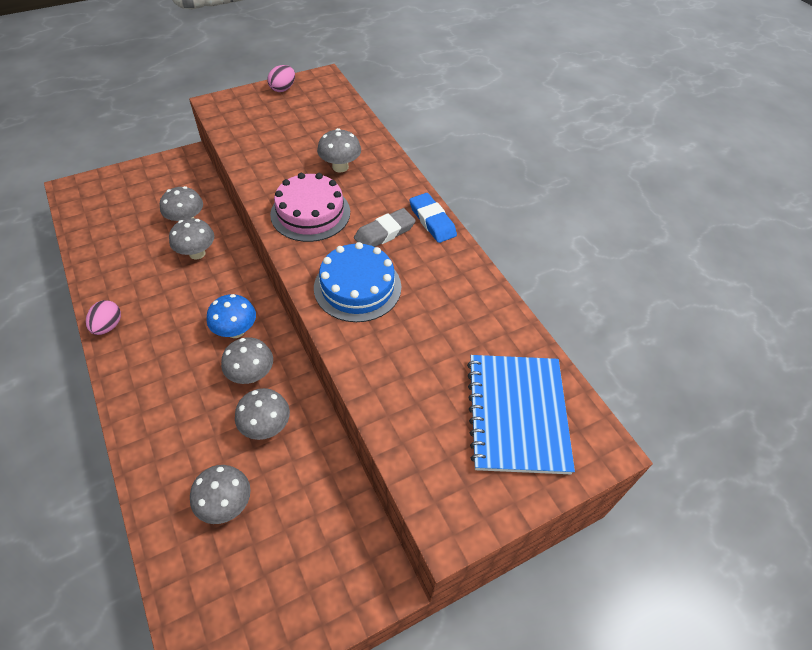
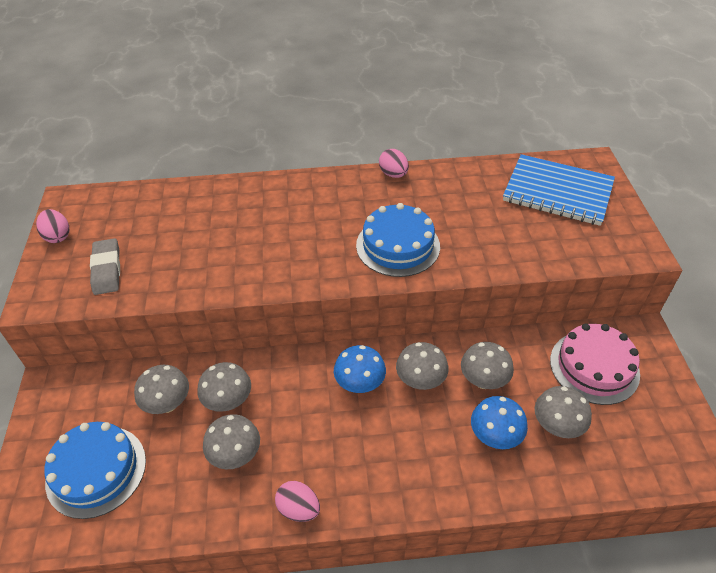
camera: 65 degrees left, 5 degrees down
pink cake [270,173,350,242] -> pink cake moved to [550,323,640,405]
grey mushroom [317,128,361,173] -> grey mushroom moved to [203,414,260,469]
grey eraser [354,208,416,247] -> grey eraser moved to [90,238,120,295]
blue eraser [409,193,457,243] -> none
none -> blue cake [44,422,146,519]
none -> pink egg [379,149,409,178]
none -> blue mushroom [471,396,528,449]

